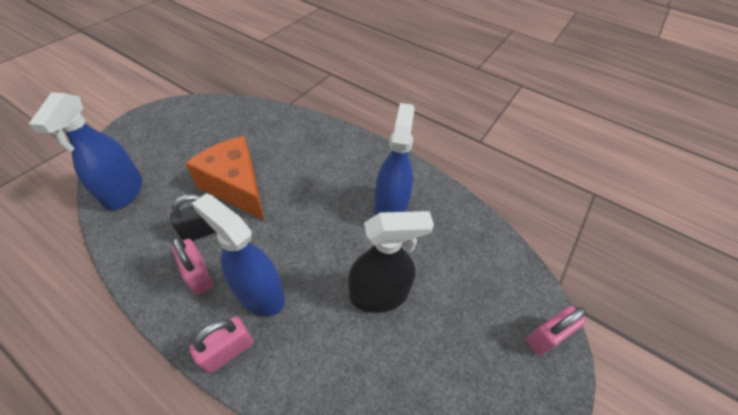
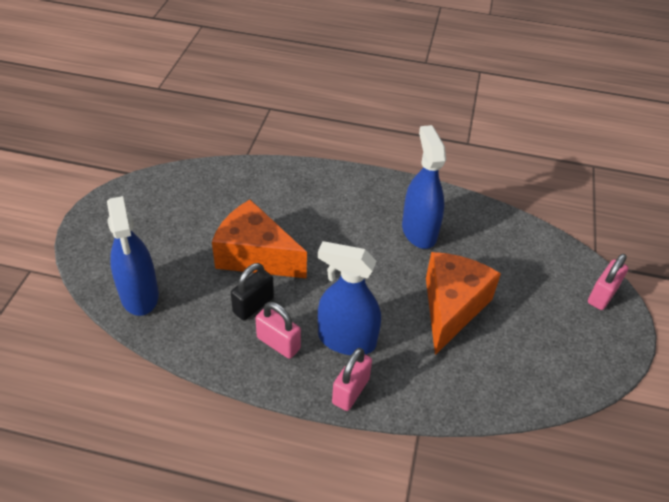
camera: 20 degrees left, 5 degrees down
black spray bottle [348,211,434,313] -> orange cheese [426,252,501,355]

